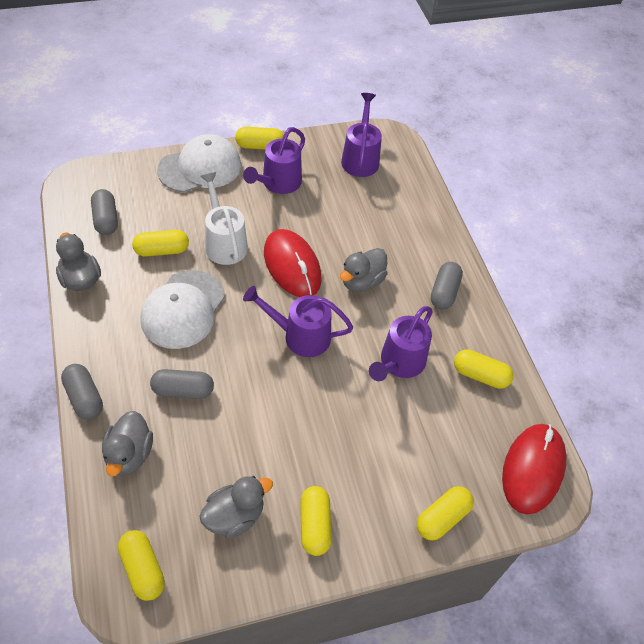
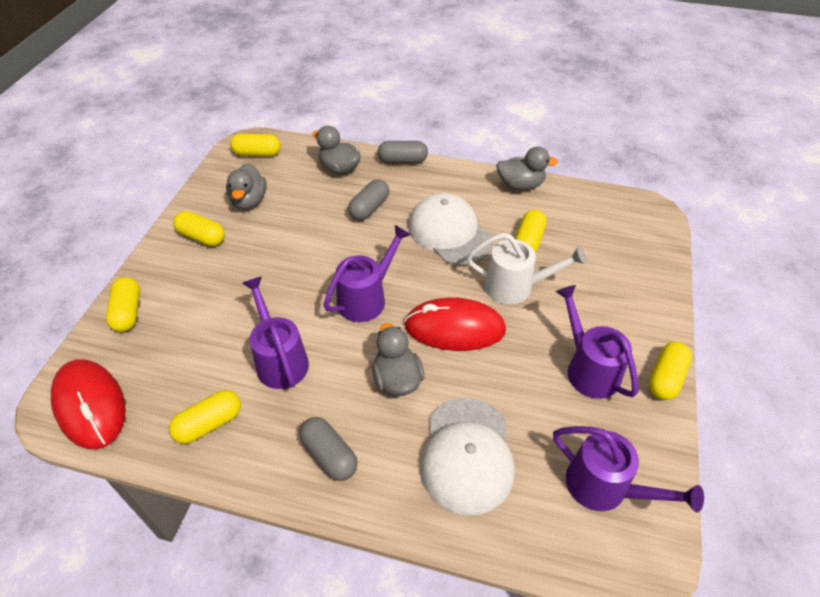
camera: 125 degrees right, 5 degrees down
grey capsule [91,189,118,235] -> none
white cap [157,134,241,193] -> white cap moved to [420,398,515,515]

